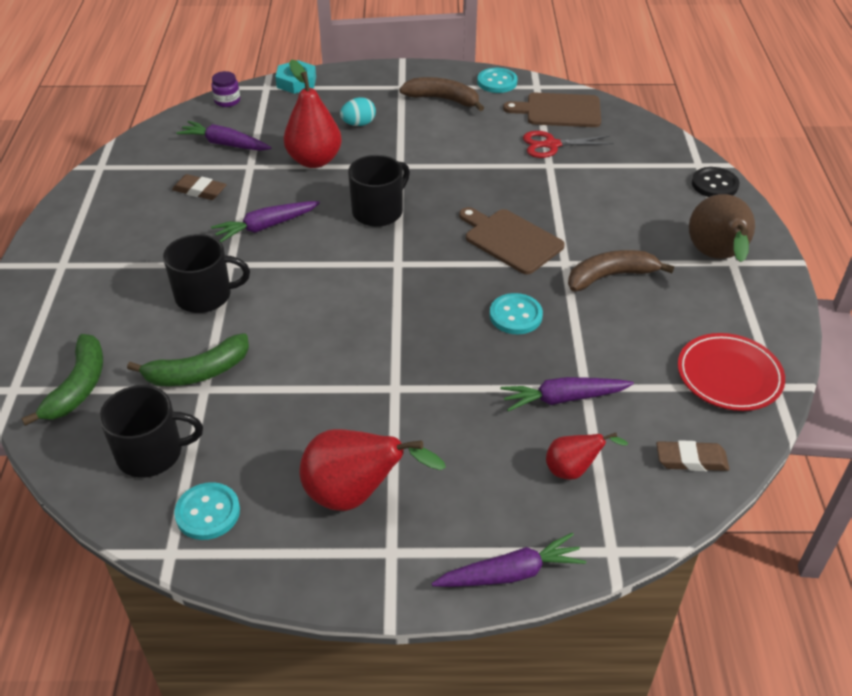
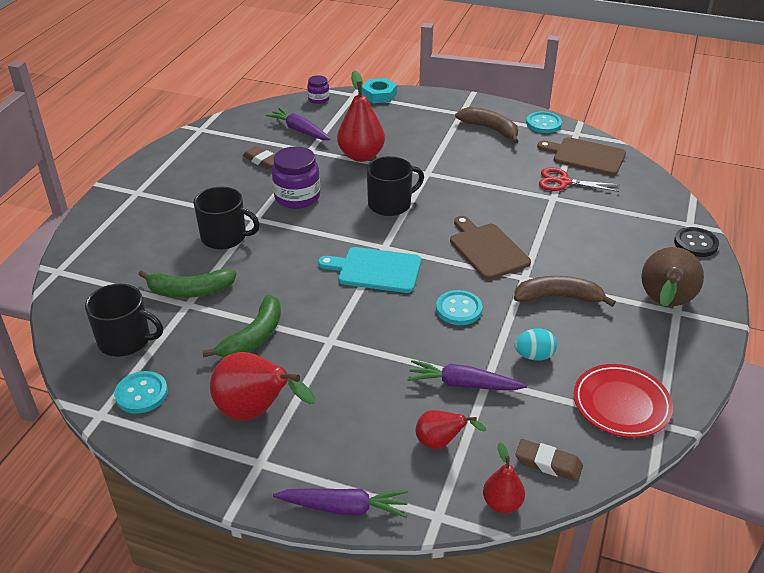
camera: 20 degrees right, 5 degrees down
green banana [21,334,103,426] -> green banana moved to [202,295,281,358]
purple carrot [211,201,320,242] -> purple jar [272,146,320,209]
turquoise egg [340,97,376,126] -> turquoise egg moved to [514,328,557,361]
none -> turquoise cutting board [318,247,421,293]
none -> red pear [483,442,525,513]

